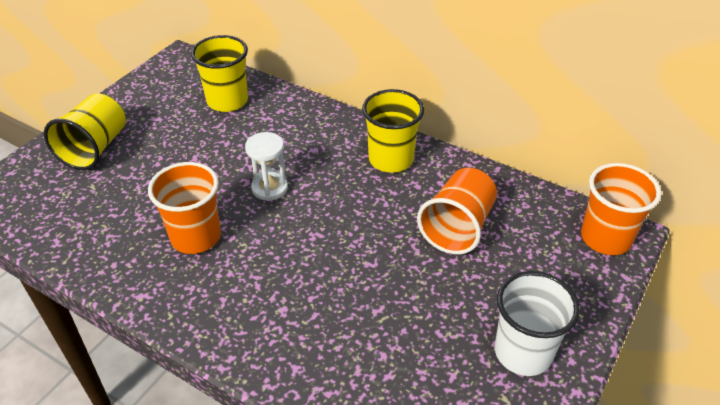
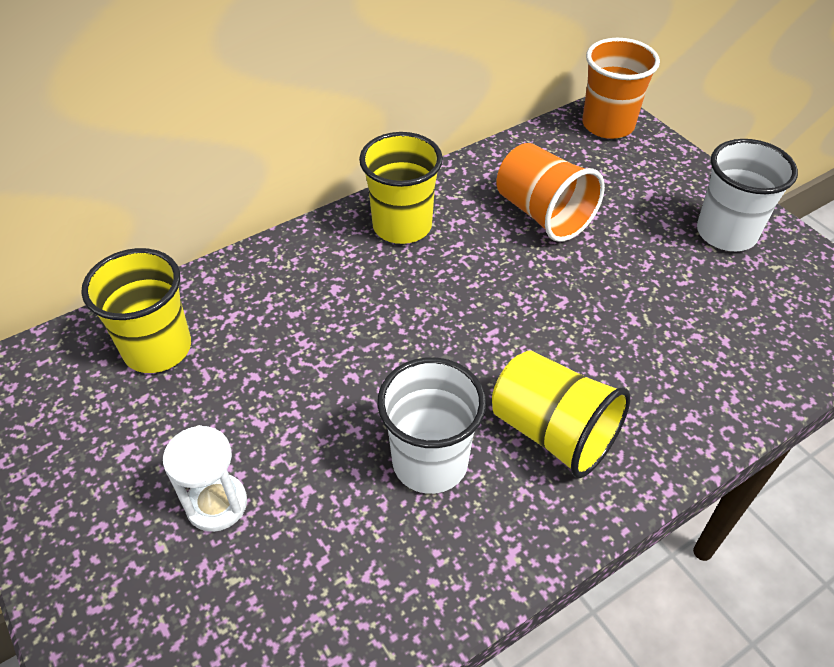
camera: 65 degrees left, 5 degrees up
yellow cup [44,93,126,170] -> yellow cup moved to [492,350,631,478]
orange cup [148,162,221,254] -> white cup [377,357,486,494]
white hourglass [245,132,288,201] -> white hourglass moved to [163,425,247,532]

